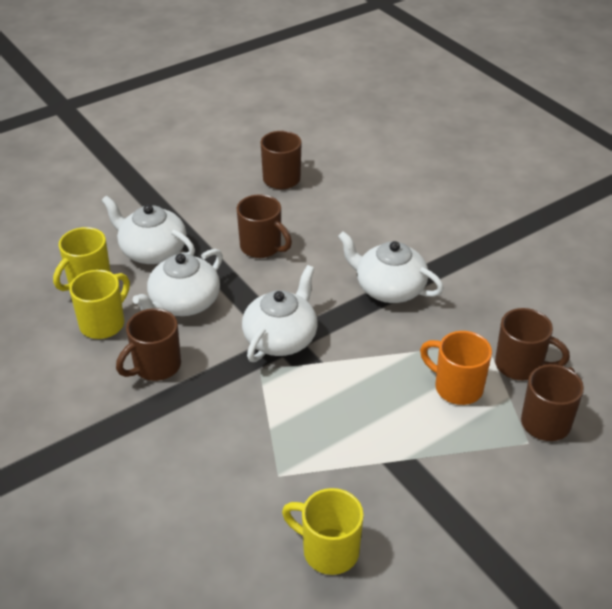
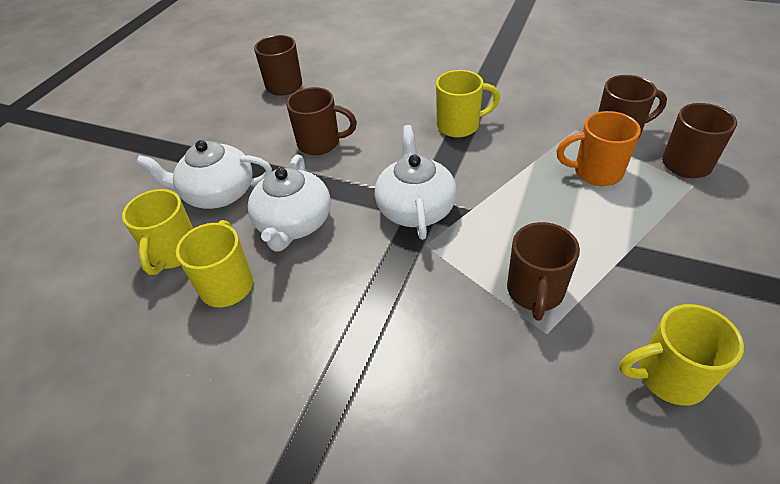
camera: 30 degrees left, 5 degrees up
brown mug [116,308,181,381] -> brown mug moved to [507,222,580,321]
white teapot [338,231,444,303] -> yellow mug [436,70,500,138]

